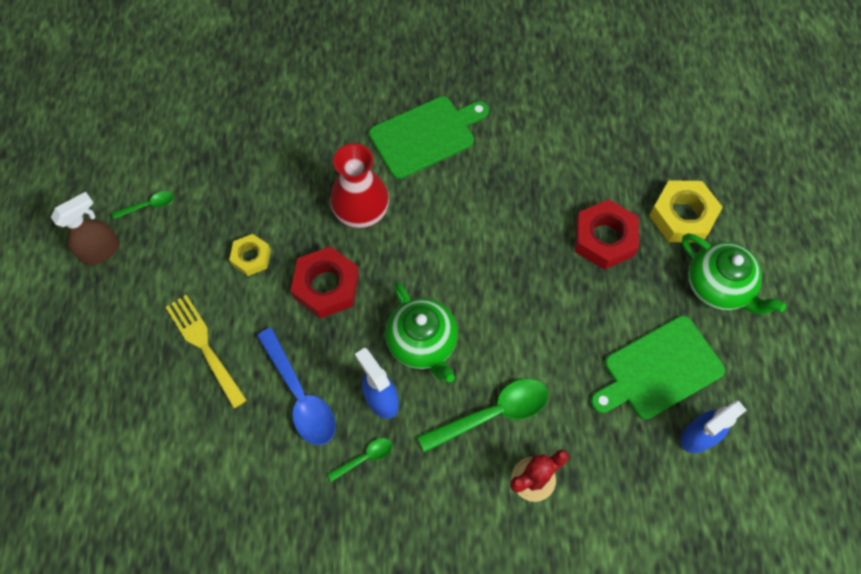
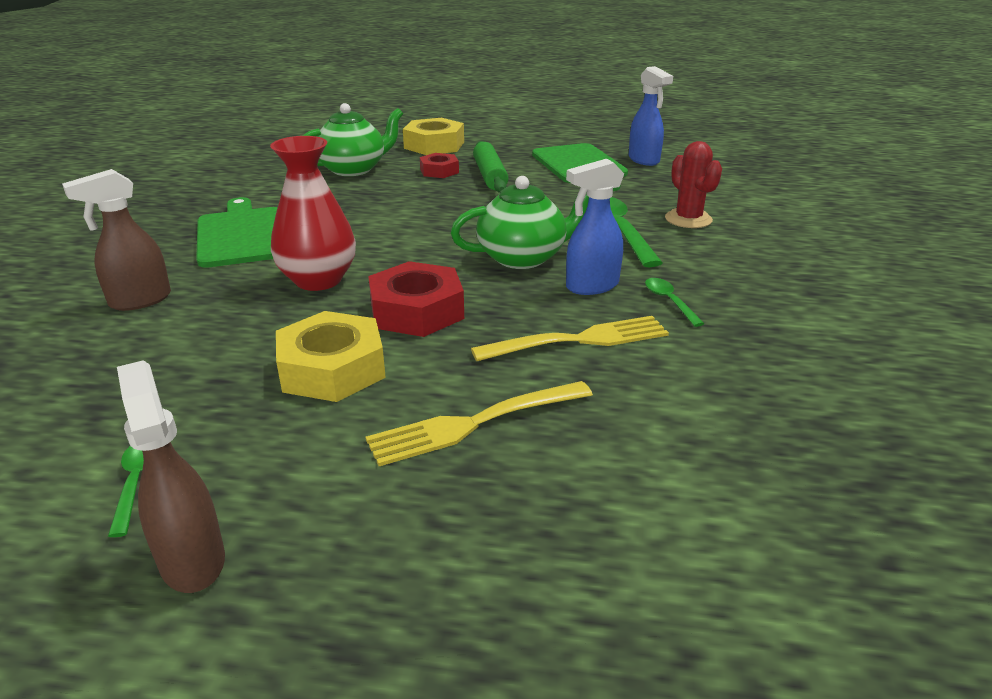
camera: 80 degrees left, 35 degrees down
yellow nut [229,234,271,276] -> yellow nut [276,311,386,402], size x1.67
blue spoon [257,328,336,445] -> yellow fork [471,316,669,361]
red nut [575,199,639,270] -> red nut [420,153,459,178], size x0.60
green teapot [682,234,786,315] -> green teapot moved to [302,103,403,176]
none -> brown spray bottle [62,169,171,311]
none -> green rolling pin [473,141,509,193]

